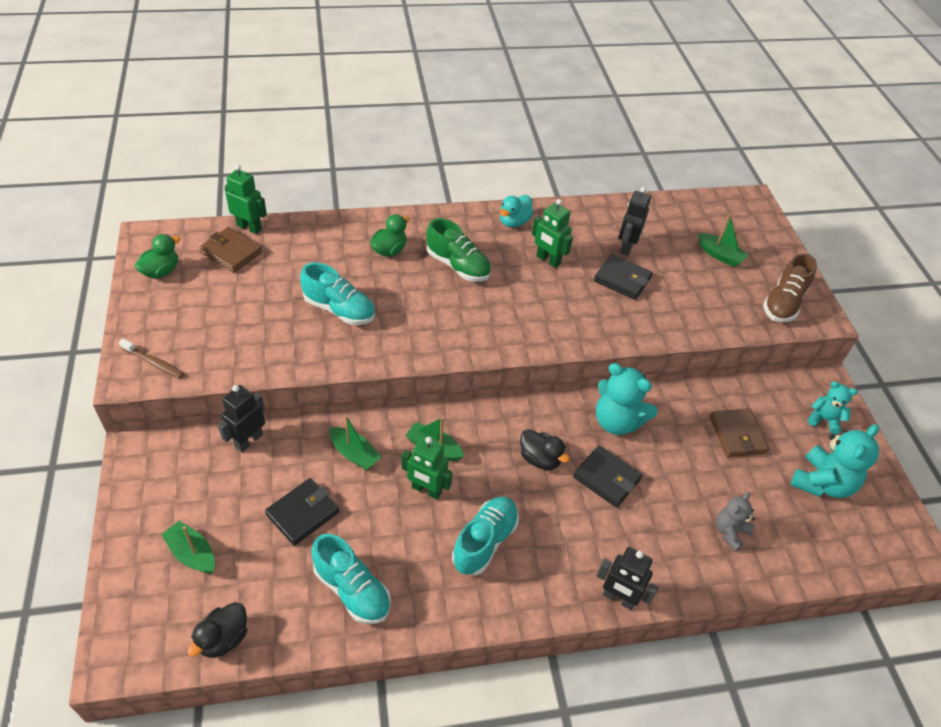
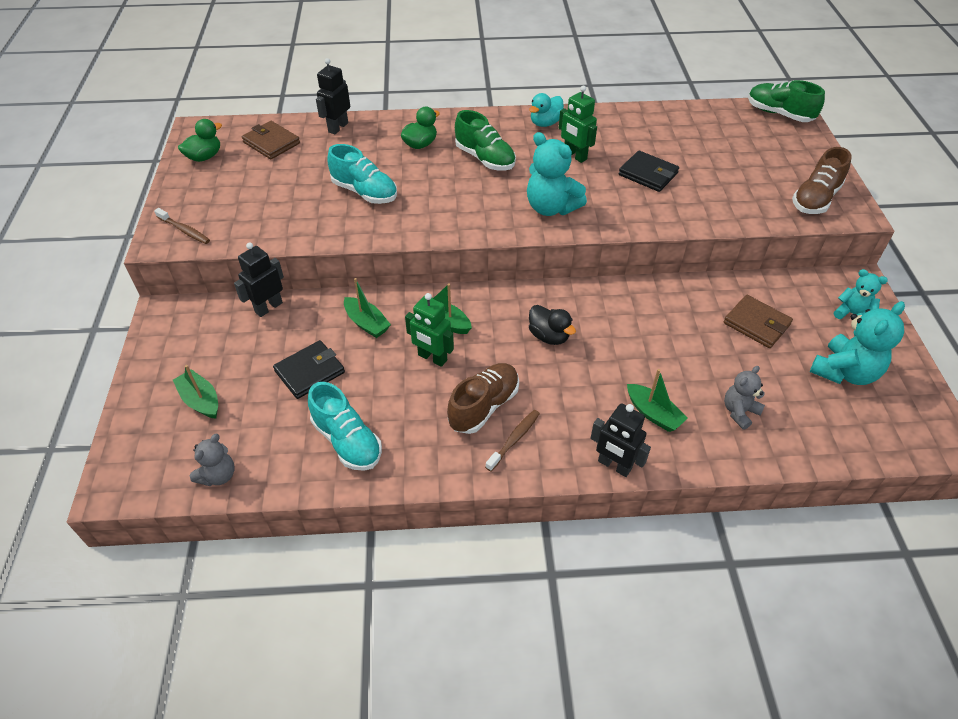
camera: 10 degrees right, 0 degrees up
black duck [187,602,247,658] -> grey teddy bear [190,434,235,486]
green robot [224,164,267,234] -> none
turquoise shoe [452,497,519,575] -> brown shoe [447,363,519,434]
black wallet [573,445,642,507] -> none
turquoise teddy bear [596,363,658,435] -> turquoise teddy bear moved to [527,132,587,216]
black robot [619,187,651,256] -> black robot moved to [316,58,350,134]
green boat [698,214,748,267] -> green boat moved to [627,369,688,432]
brown wallet [710,408,769,458] -> brown wallet turned 45 degrees counterclockwise [724,295,793,348]
none -> brown toothbrush [485,410,540,471]
none -> green shoe [748,80,825,122]

